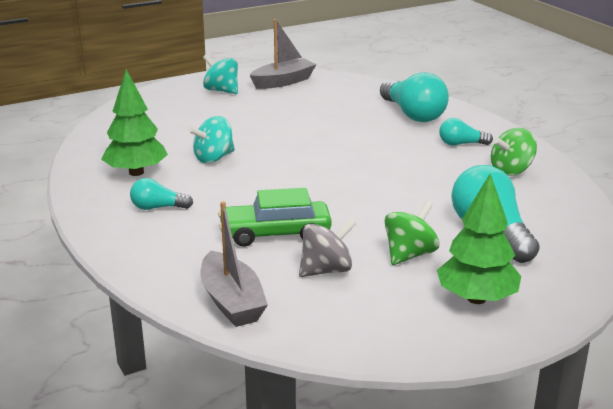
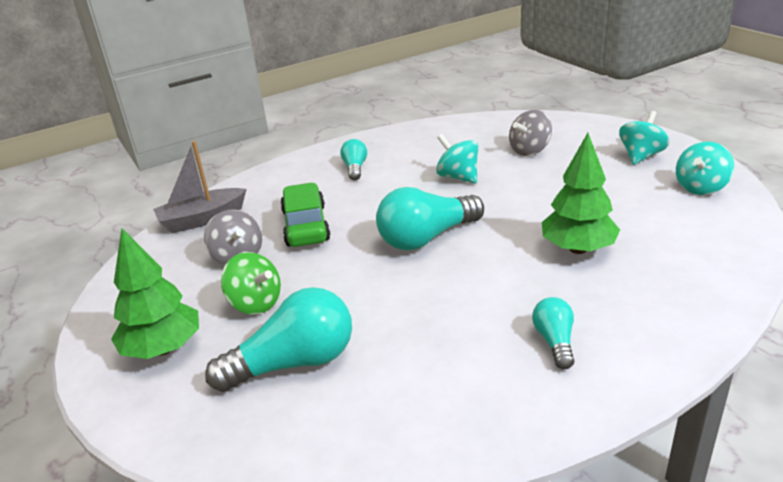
camera: 90 degrees right, 5 degrees up
green tree [101,69,168,176] -> green tree moved to [542,133,620,254]
grey boat [249,19,317,89] -> turquoise spinning top [676,141,734,195]
turquoise light bulb [380,72,449,122] -> turquoise light bulb moved to [376,187,484,251]
green spinning top [491,128,537,176] -> none
none -> grey spinning top [509,110,552,156]

